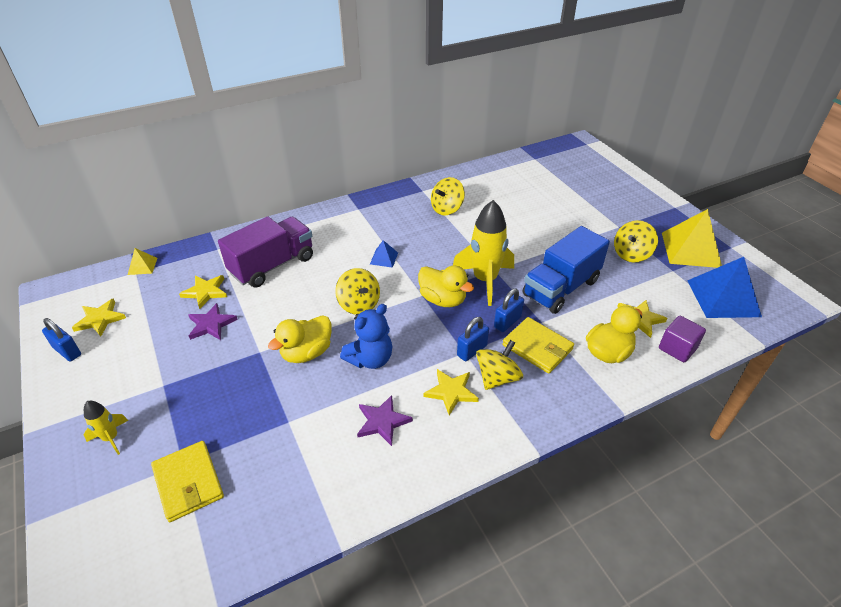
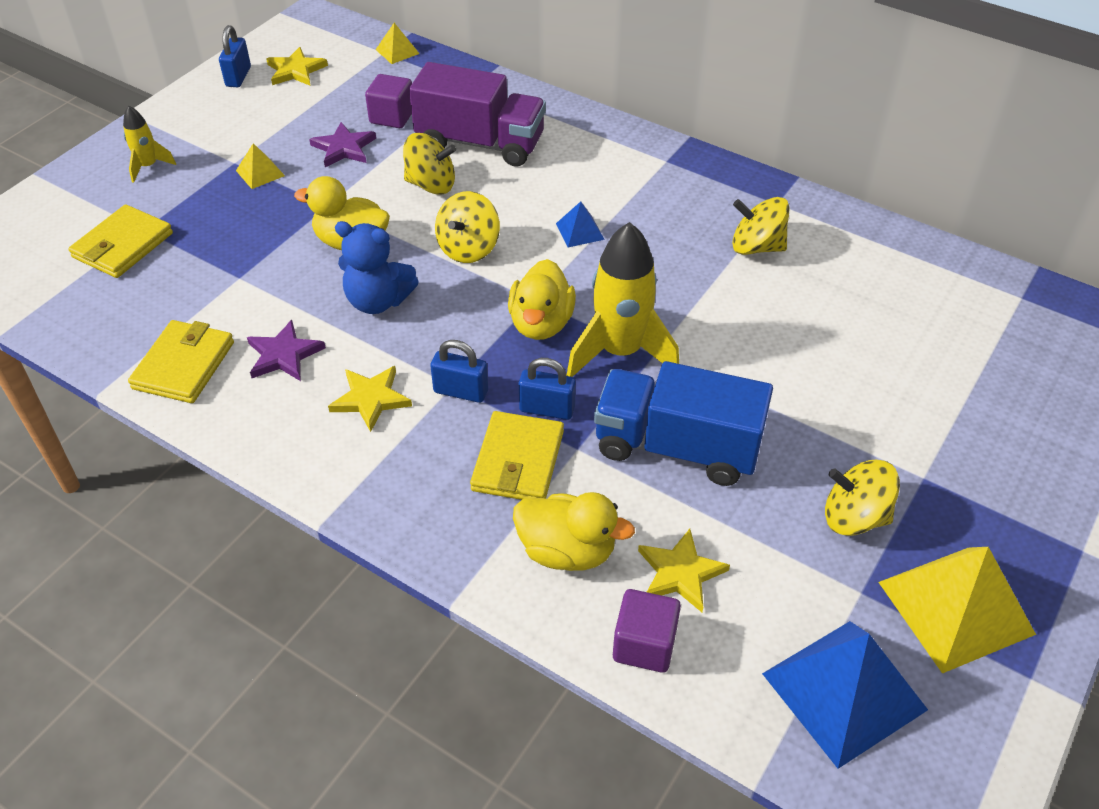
camera: 60 degrees right, 5 degrees up
yellow star [179,275,227,309] -> purple cube [365,74,412,128]
yellow spinning top [476,340,523,390] -> yellow spinning top moved to [403,133,456,195]
none -> yellow wallet [128,320,234,403]
none -> yellow pyramid [236,143,285,189]

